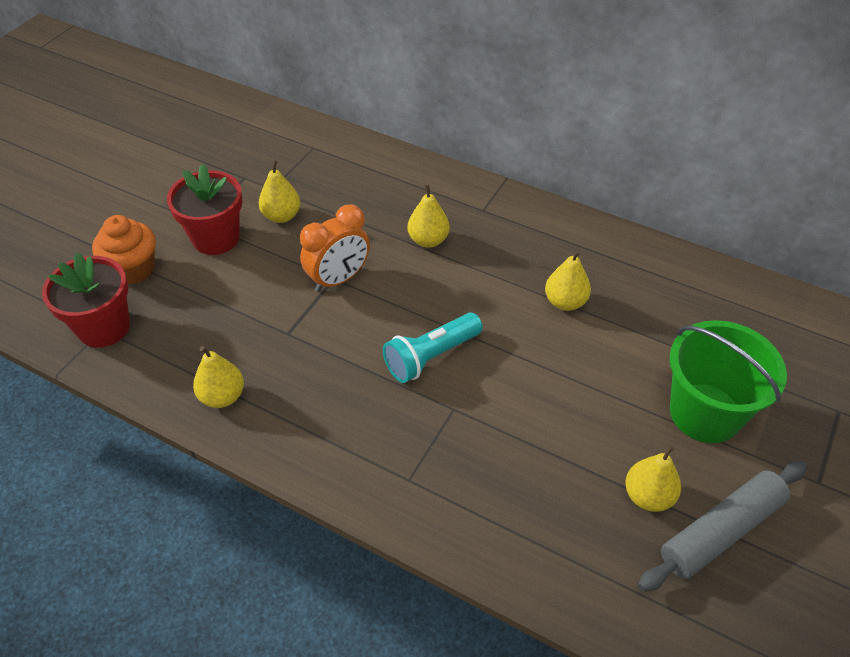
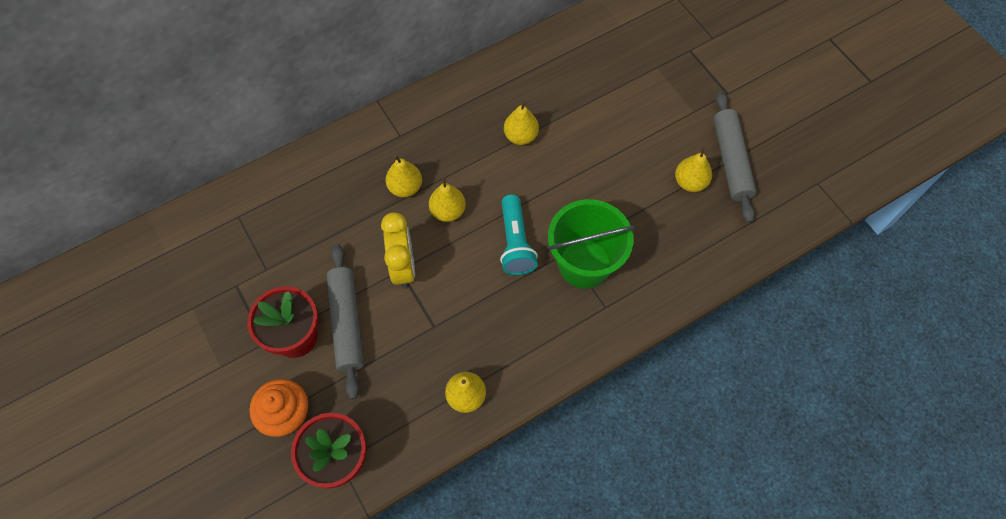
camera: 60 degrees left, 15 degrees up
yellow pear [259,160,300,223] -> yellow pear moved to [429,177,466,222]
orange clock [300,204,370,292] -> yellow clock [381,212,415,289]
green bucket [669,320,787,443] -> green bucket moved to [548,199,634,289]
none -> grey rolling pin [327,244,364,400]

